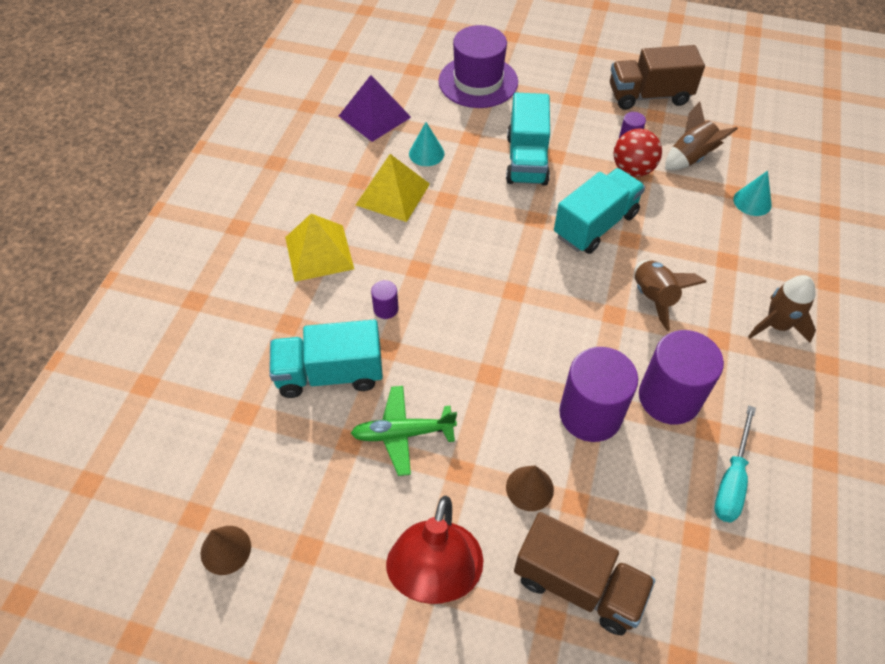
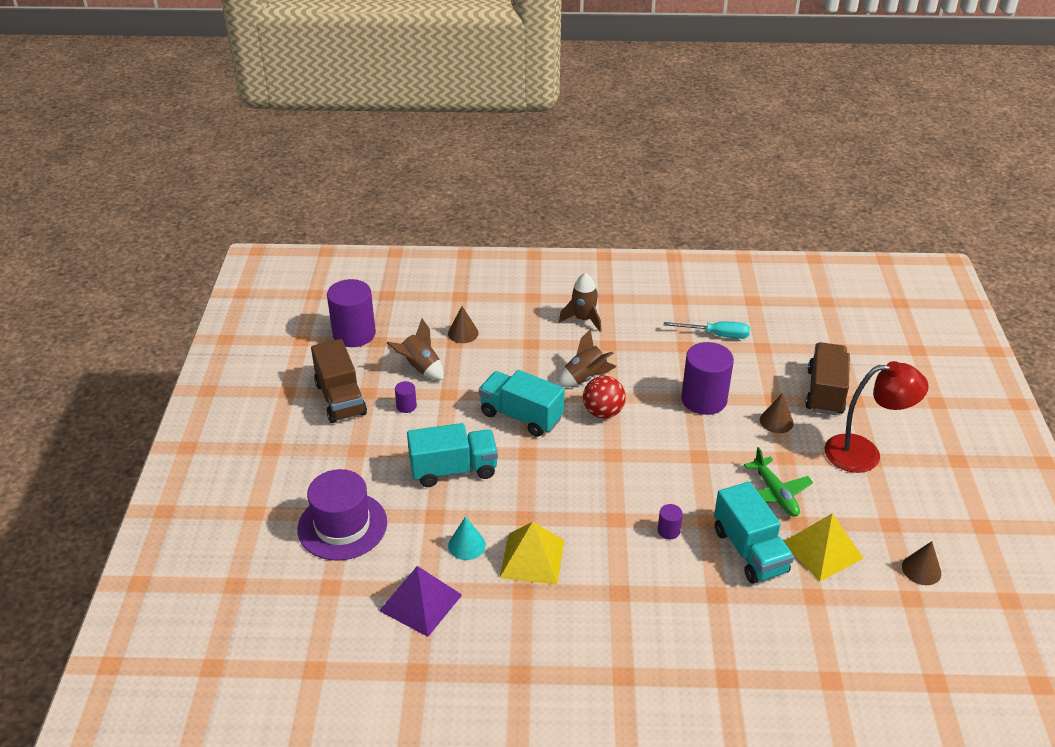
camera: 105 degrees left, 15 degrees down
yellow pyramid [285,214,354,282] -> yellow pyramid moved to [784,513,864,581]
red ball [614,128,662,177] -> red ball moved to [583,376,626,419]
purple cylinder [639,330,724,425] -> purple cylinder moved to [327,279,376,347]
turquoise cone [734,171,772,216] -> brown cone [448,306,479,343]

